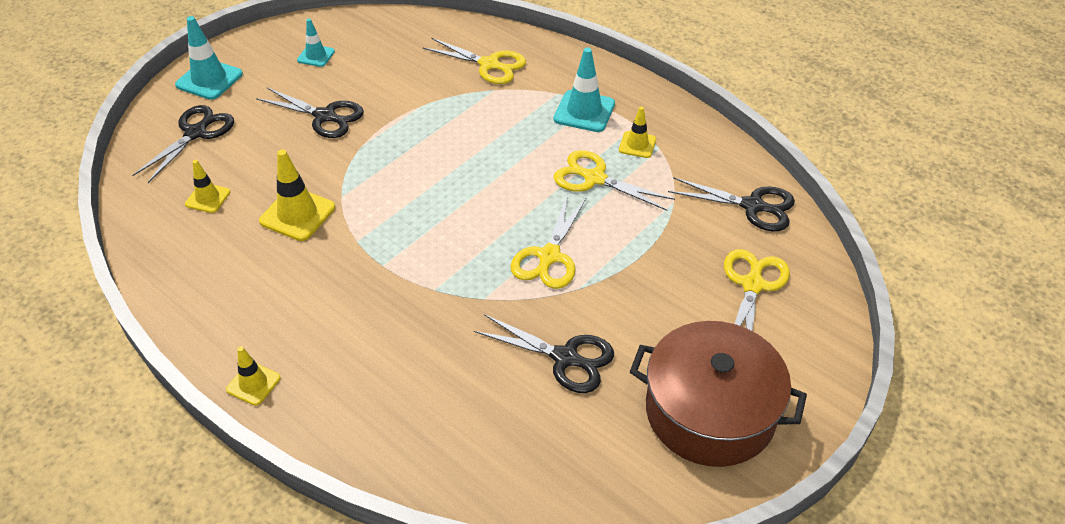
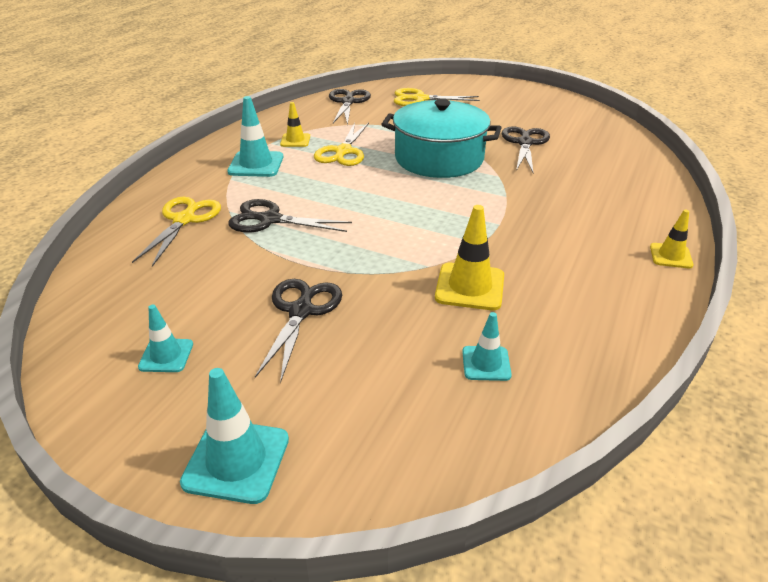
camera: 105 degrees left, 10 degrees down
black scissors [132,105,234,183] -> black scissors moved to [228,199,352,233]
yellow traffic cone [185,160,230,213] -> turquoise traffic cone [462,312,512,381]
yellow scissors [511,194,586,289] -> turquoise pot [381,99,502,178]
brown pot [630,321,807,467] -> none

